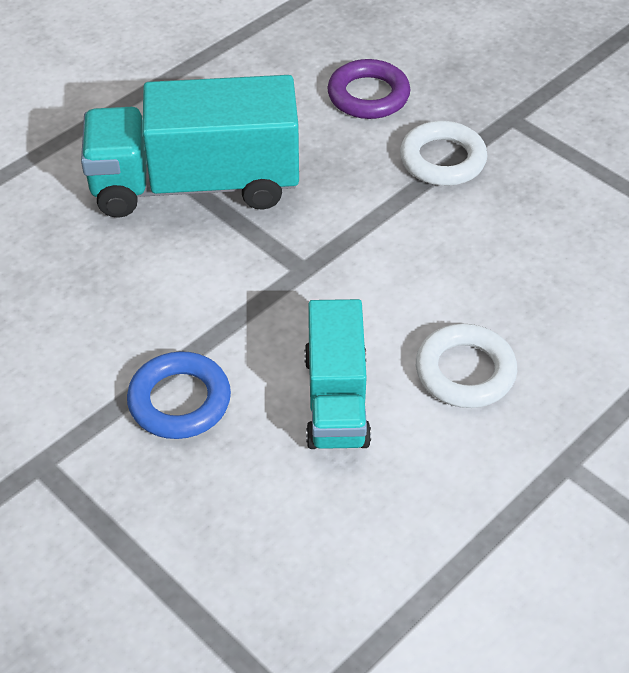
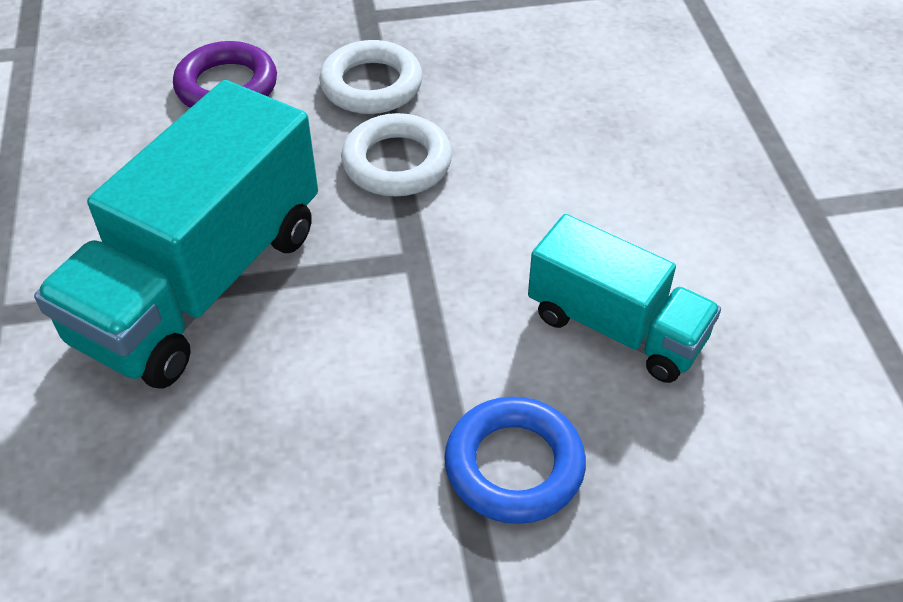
camera: 55 degrees left, 0 degrees up
white ring [416,324,517,408] -> white ring moved to [341,113,452,196]

